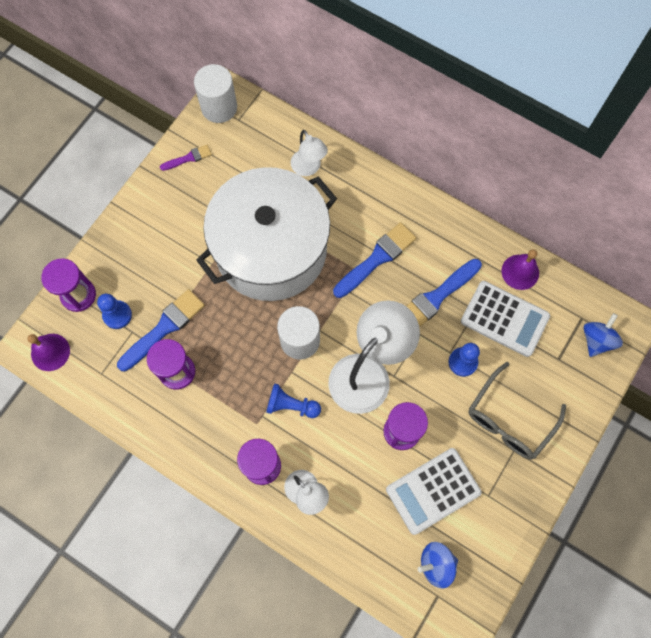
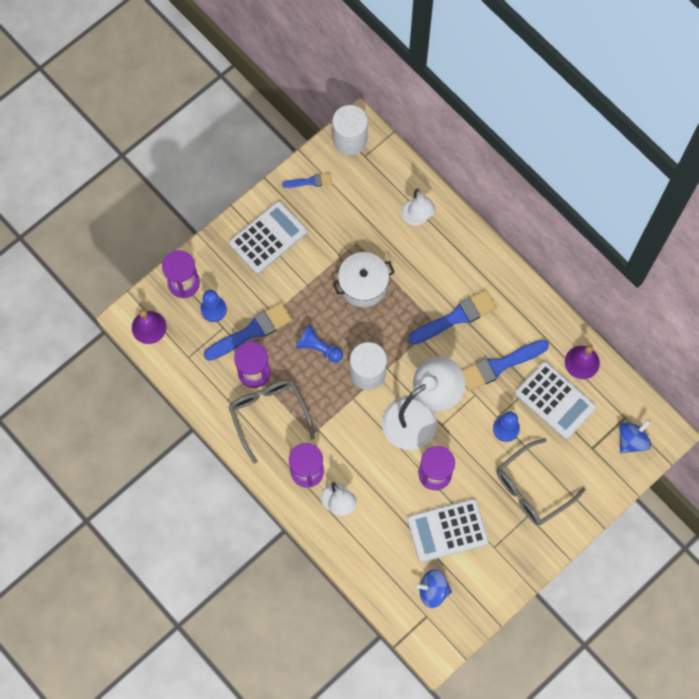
camera: 15 degrees right, 0 degrees up
purple brush [160,145,212,171] -> blue brush [282,173,332,188]
white pot [196,167,337,301] -> white pot [333,252,394,307], size x0.47
blue pawn [266,383,321,418] -> blue pawn moved to [296,325,343,363]
none -> white calculator [229,201,307,274]
none -> grey glasses [229,379,315,464]

